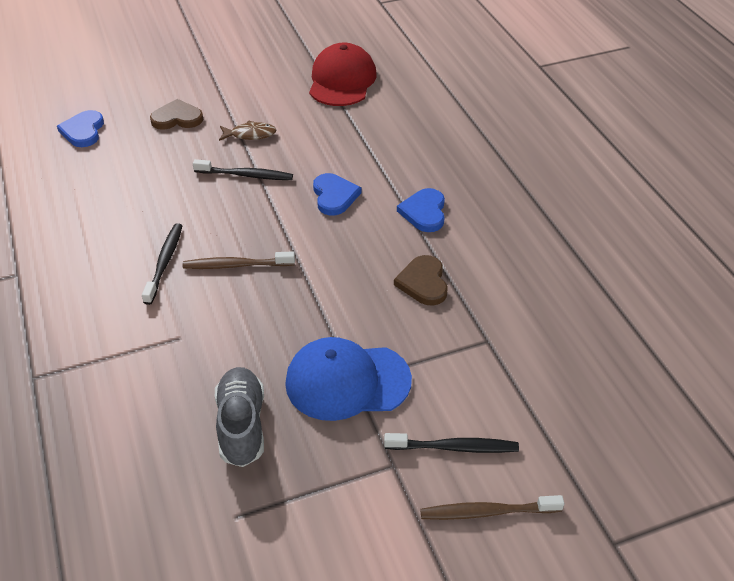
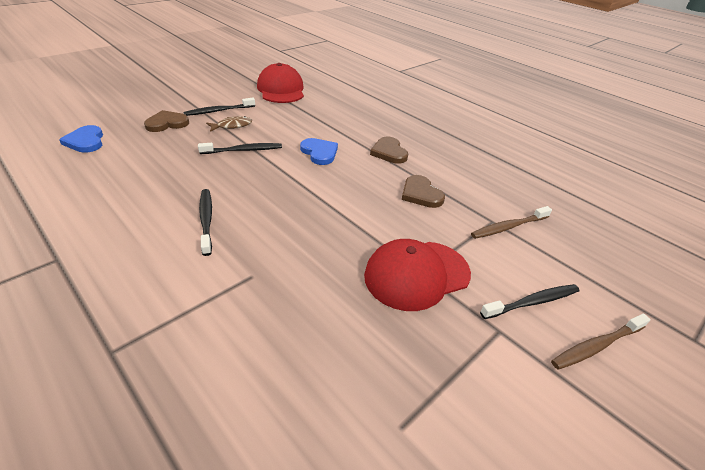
camera: 25 degrees left, 5 degrees down
brown toothbrush [183,252,295,269] -> brown toothbrush moved to [471,206,552,239]
grey shoe [215,367,264,467] -> none
blue cap [285,337,412,421] -> red cap [364,239,471,311]
blue heart [397,188,445,232] -> brown heart [370,137,408,164]
none -> black toothbrush [183,98,255,116]

